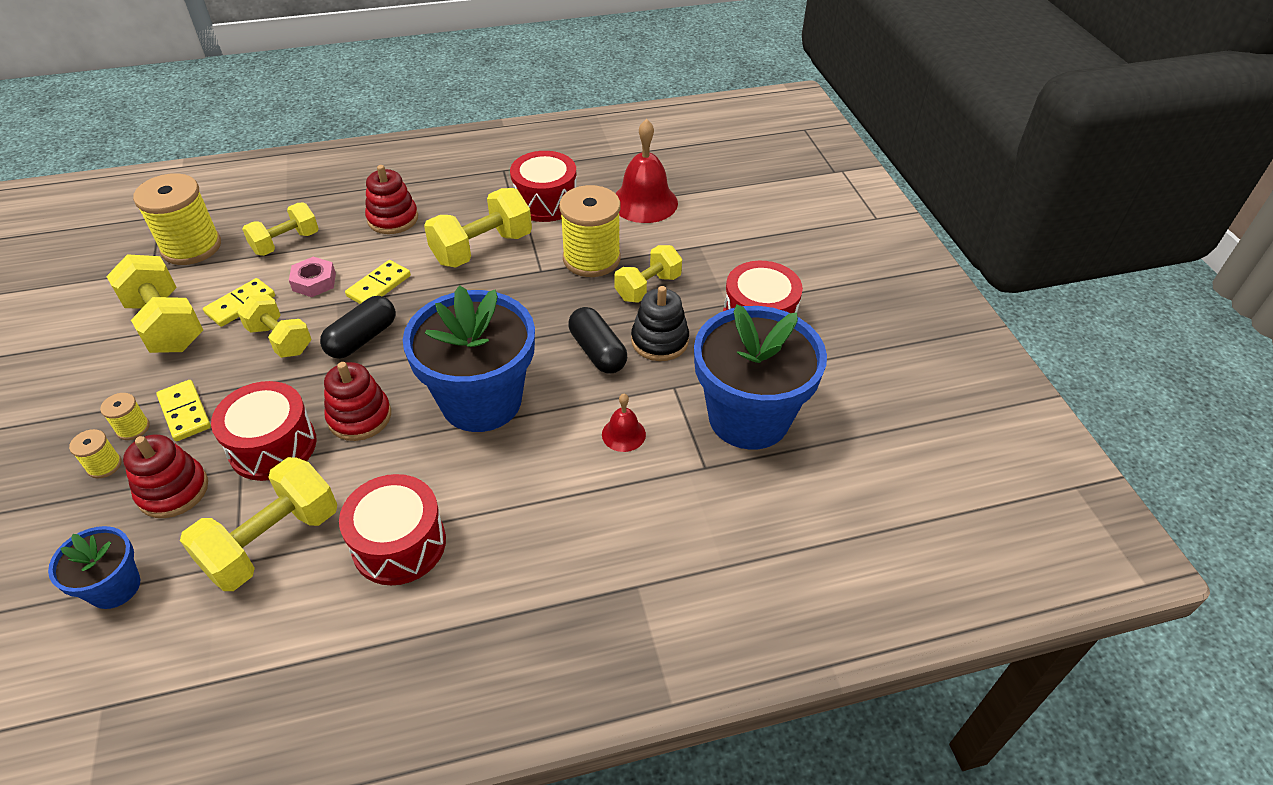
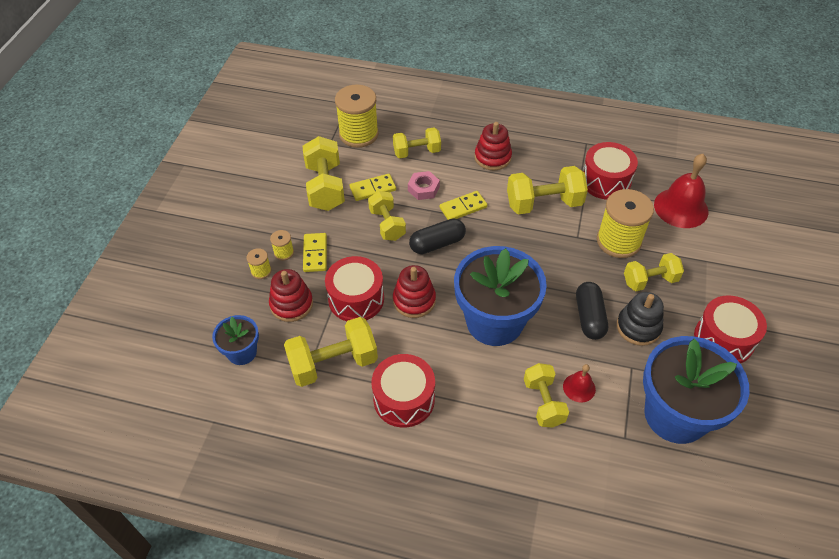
camera: 30 degrees right, 5 degrees up
none -> yellow dumbbell [524,363,569,428]

